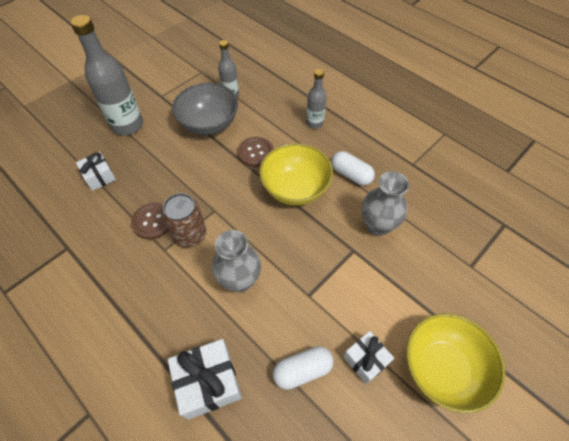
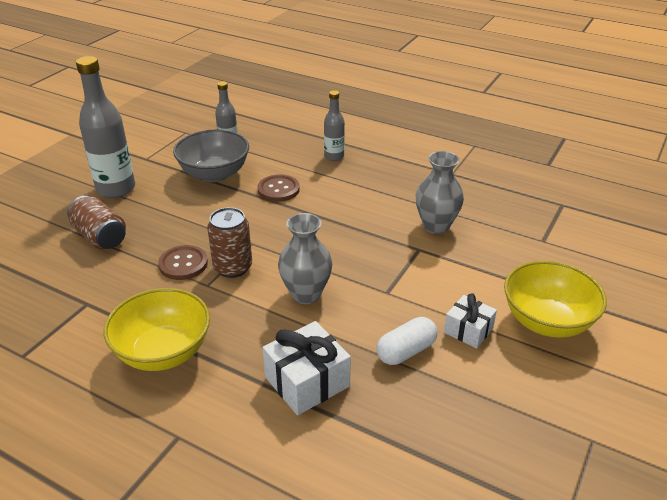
camera: 15 degrees left, 20 degrees down
white gift [76,152,116,191] -> brown can [67,196,126,250]
yellow bowl [259,143,333,205] -> yellow bowl moved to [104,288,210,371]
white capsule [331,151,375,186] -> none

